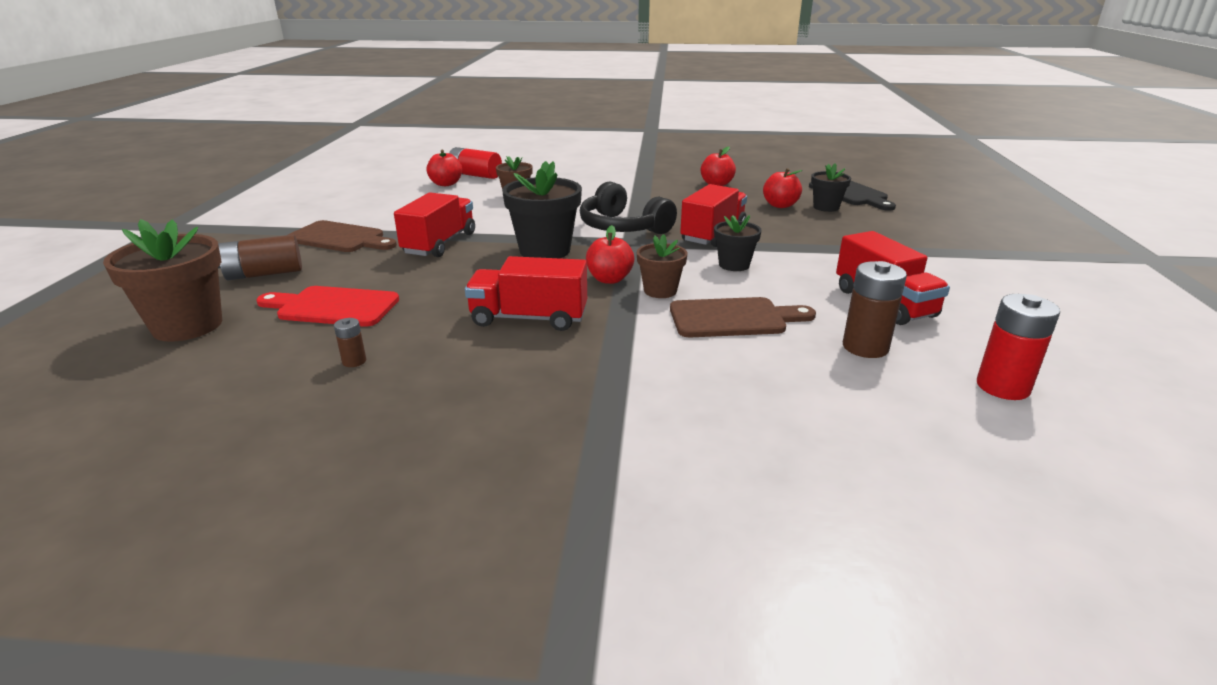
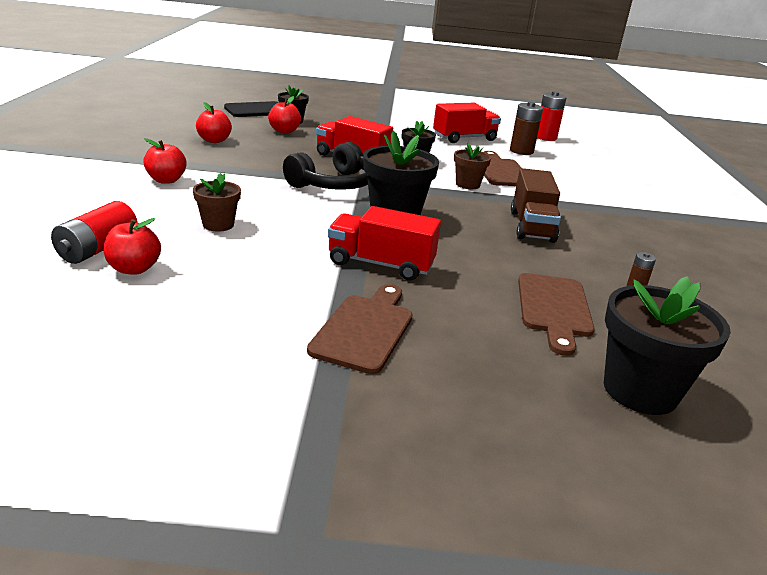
camera: 95 degrees left, 0 degrees up
brown flower pot [103,219,222,342] -> black flower pot [604,276,731,415]
brown battery [218,235,302,280] -> none
red cutting board [256,286,399,327] -> brown cutting board [518,273,594,356]
red truck [465,256,587,331] -> brown truck [511,168,561,243]
red apple [586,225,634,284] -> red apple moved to [143,138,187,184]

